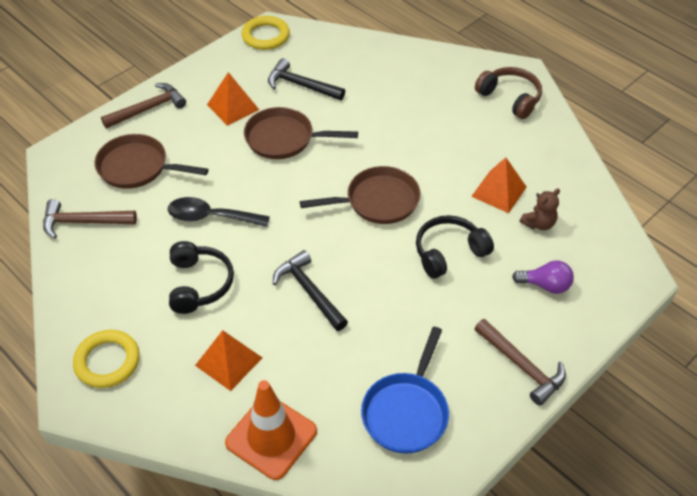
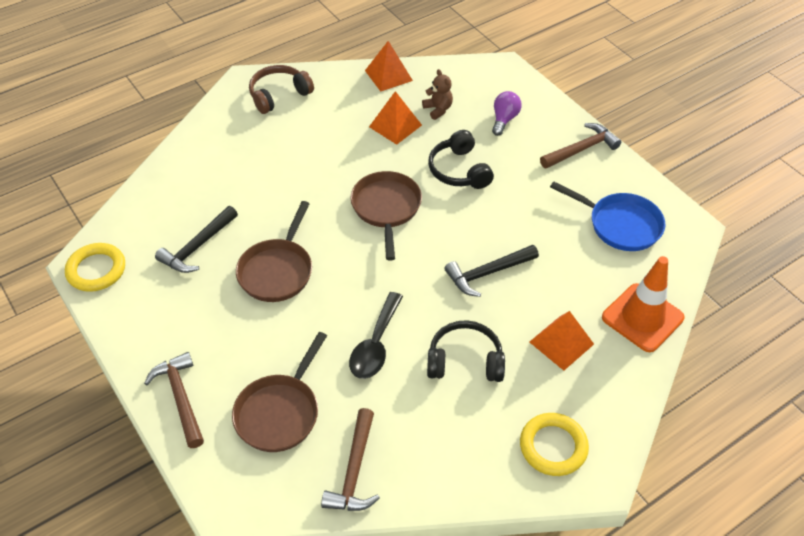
camera: 80 degrees left, 0 degrees up
orange pyramid [207,72,259,126] -> orange pyramid moved to [365,41,413,92]

